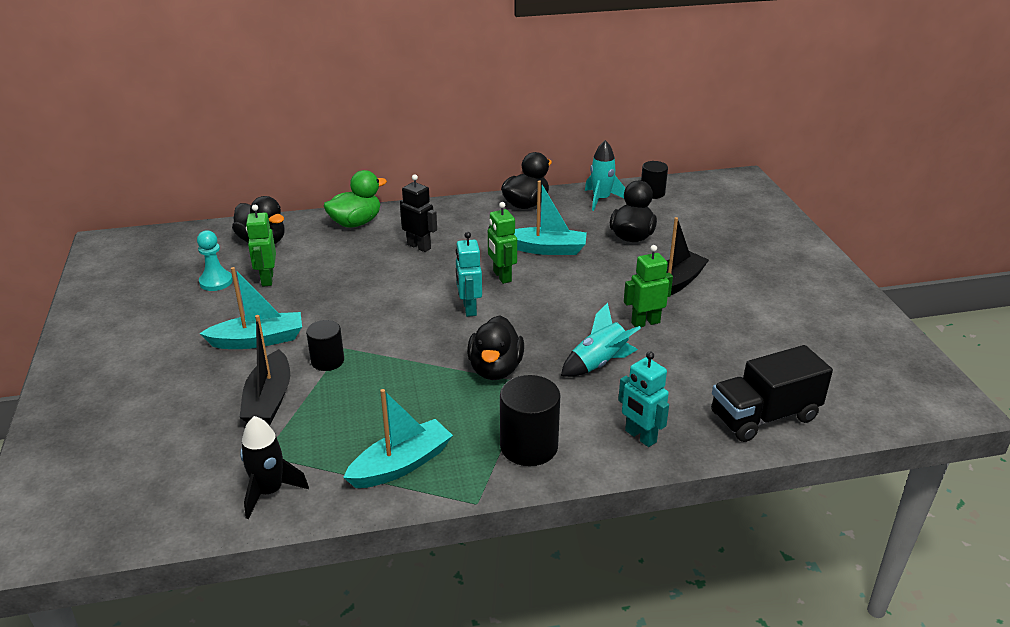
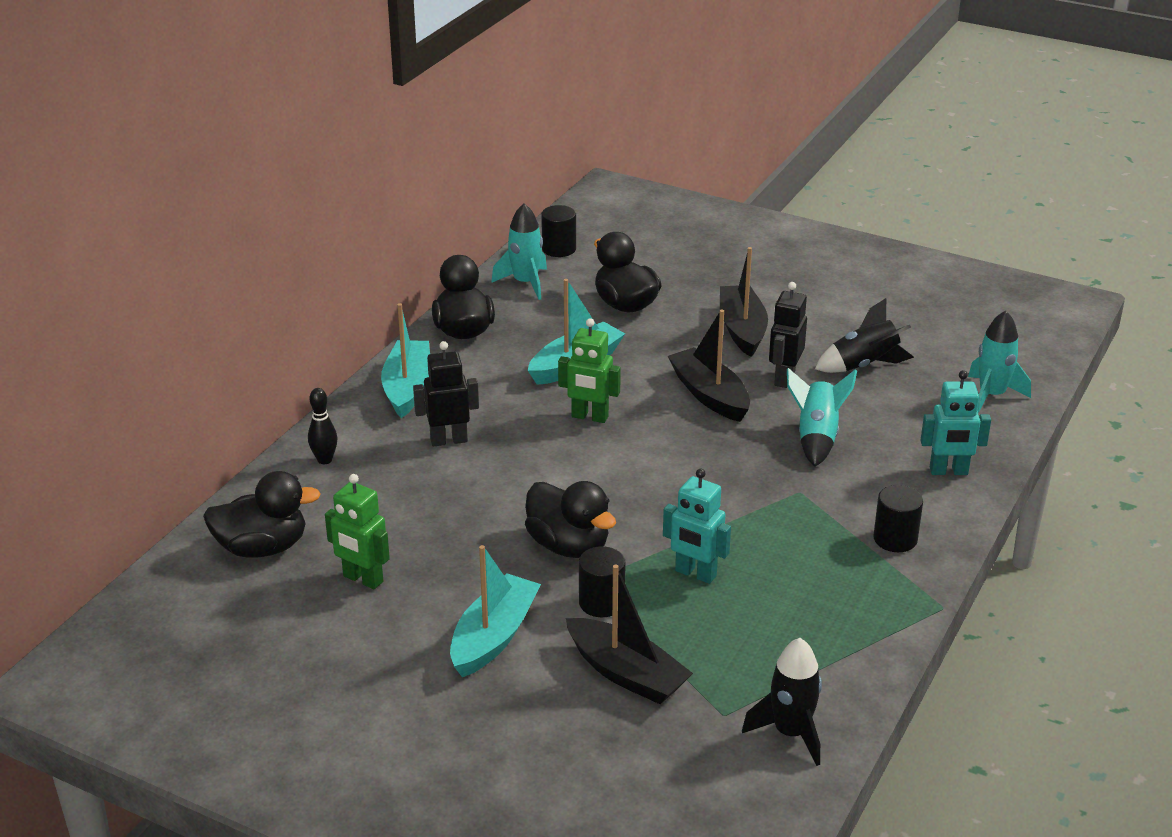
camera: 50 degrees left, 0 degrees up
turquoise pawn [197,230,233,291] -> none
green duck [323,170,387,228] -> black bowling pin [308,388,337,464]
turquoise boat [343,389,453,488] -> turquoise boat moved to [381,303,430,418]
turquoise robot [456,232,482,317] -> turquoise robot moved to [663,469,731,584]
black duck [467,315,524,380] -> black duck moved to [525,481,616,558]
black cylinder [500,375,560,466] -> black cylinder [874,485,923,552], size x0.64
green robot [624,245,673,327] -> black robot [769,282,807,388]
black truck [711,345,833,442] -> turquoise rocket [968,310,1031,413]
none -> black boat [668,310,750,422]
none -> black rocket [815,298,914,373]

